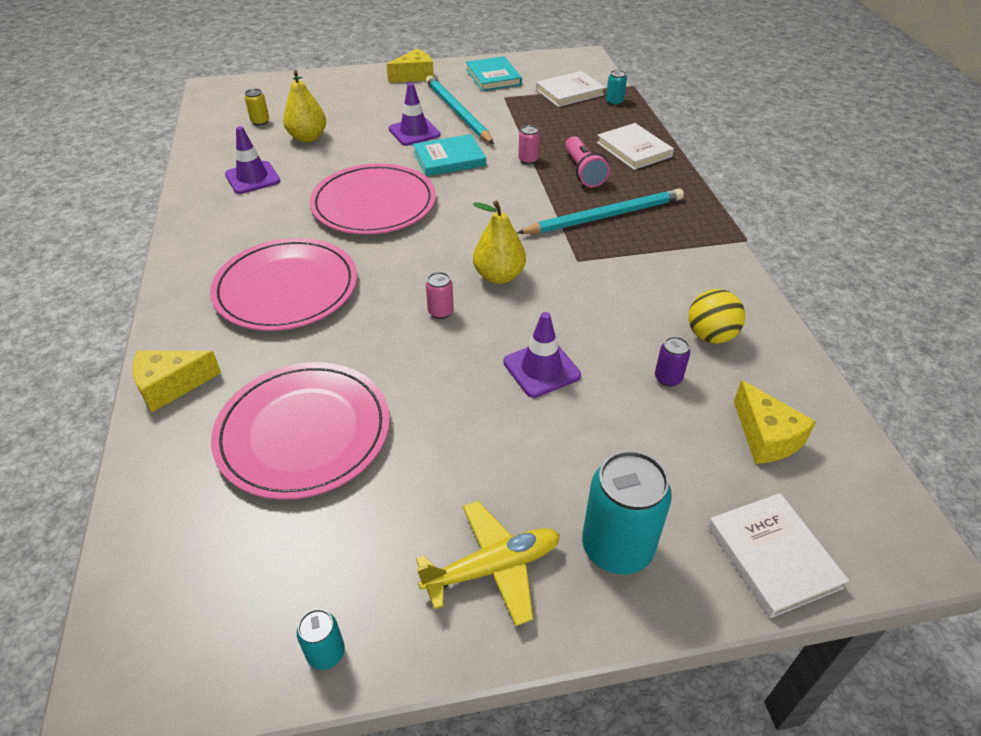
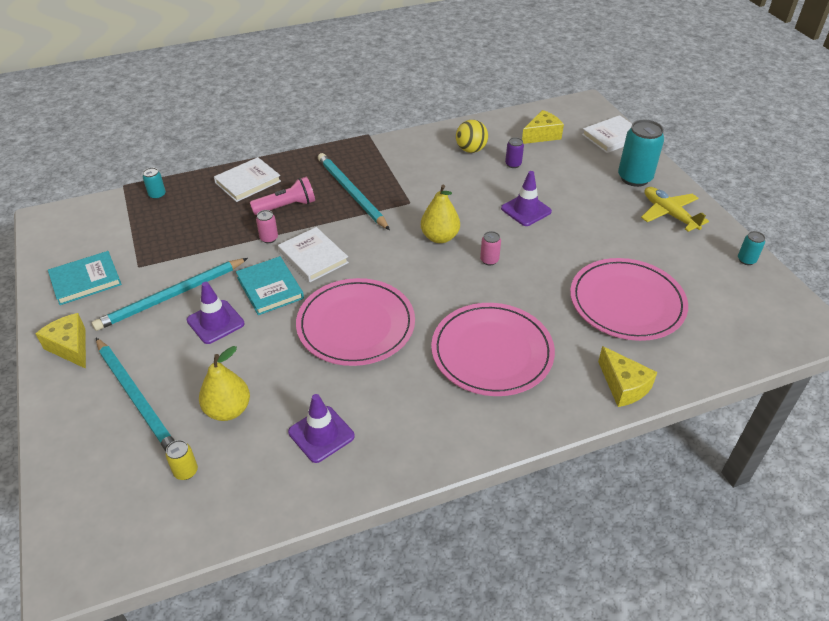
camera: 100 degrees left, 0 degrees up
white book [536,71,605,107] -> white book moved to [278,227,349,282]
none -> turquoise pencil [96,338,175,451]

